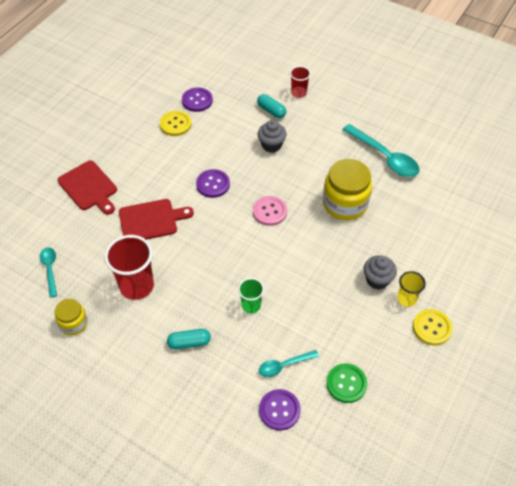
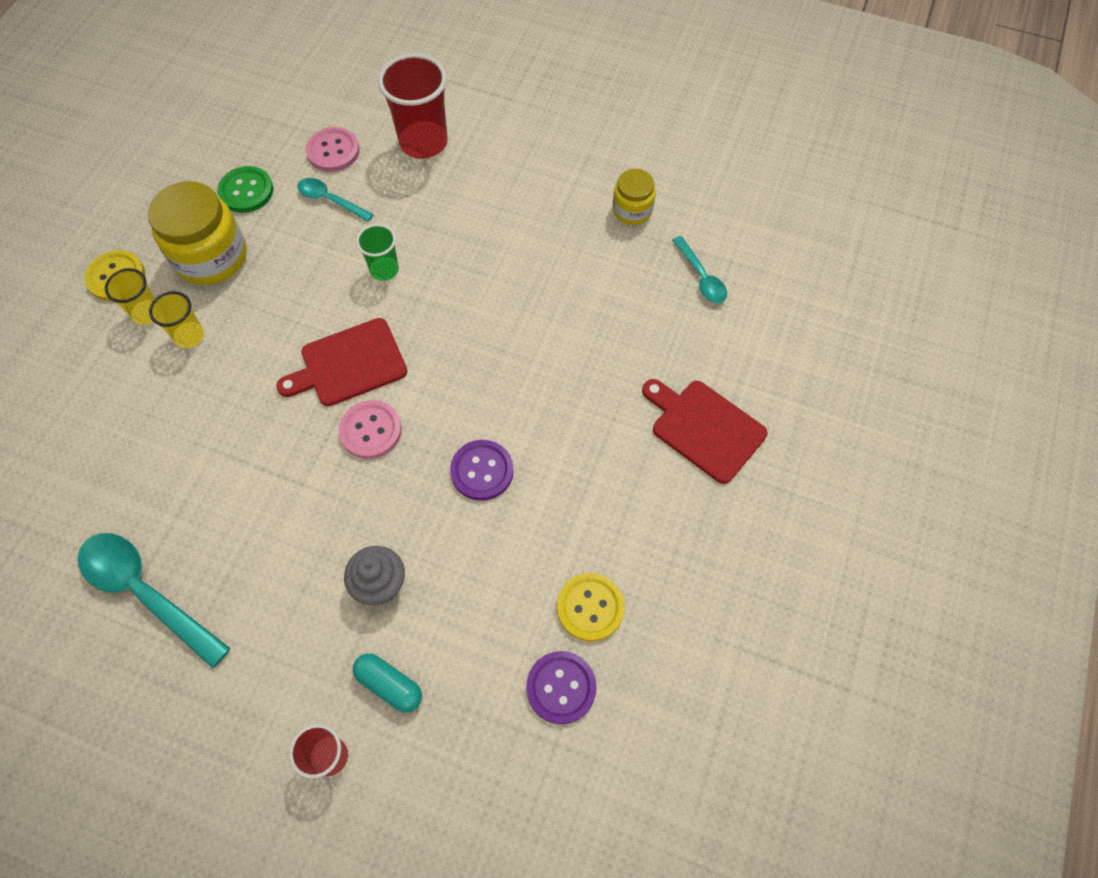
camera: 170 degrees right, 10 degrees up
red cup [104,235,154,300] -> red cup moved to [378,53,448,159]
red cutting board [119,199,194,240] -> red cutting board moved to [276,318,407,406]
turquoise capsule [167,329,211,349] -> none
turquoise spoon [259,350,319,377] -> turquoise spoon turned 120 degrees counterclockwise [297,178,374,222]
purple button [259,389,301,431] -> pink button [306,127,360,172]
yellow jar [323,159,372,220] -> yellow jar moved to [148,181,247,285]
grey cupcake [364,255,397,290] -> yellow cup [149,291,204,348]

